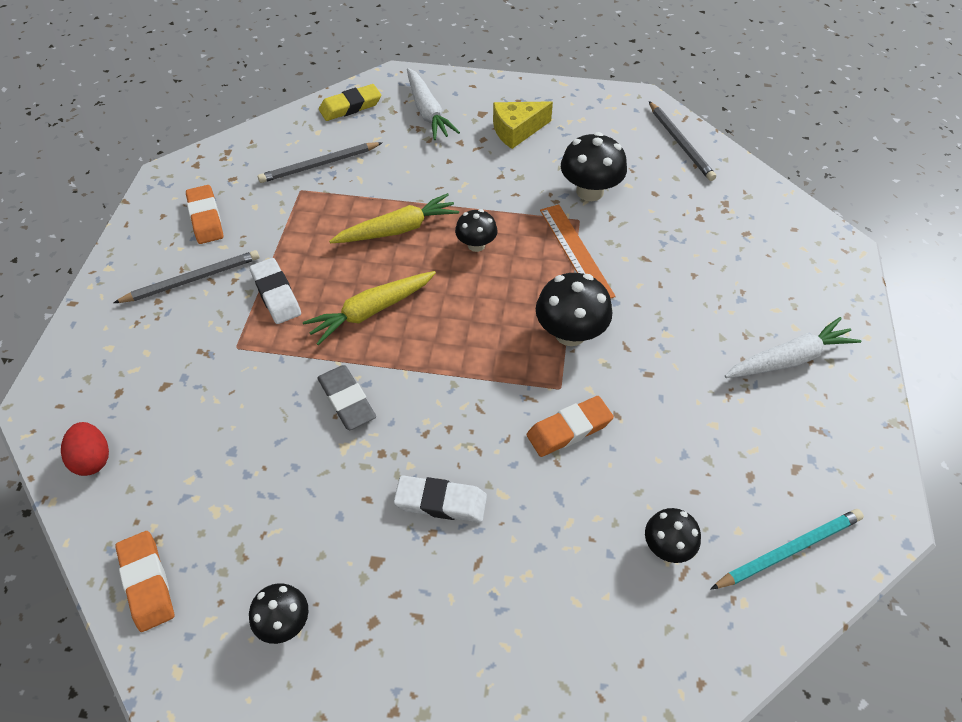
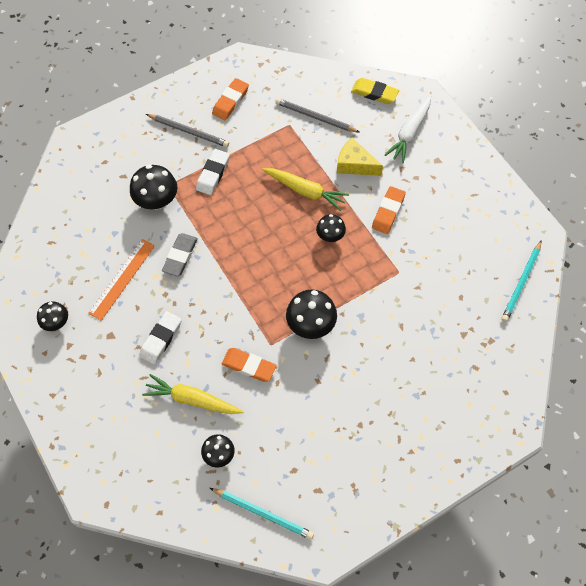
camera: 50 degrees right, 10 degrees up
red egg [61,422,109,476] -> none
orange eraser [115,531,174,632] -> orange eraser moved to [372,186,406,234]
yellow carrot [303,271,436,345] -> yellow carrot moved to [142,374,244,414]
white eraser [394,476,487,523] -> white eraser turned 60 degrees clockwise [139,311,182,364]
yellow cheese [493,101,553,149] -> yellow cheese moved to [337,138,383,176]
orange ruler [540,205,616,299] -> orange ruler moved to [88,239,155,321]
black mushroom [561,132,627,201] -> black mushroom moved to [130,165,177,210]
grey pencil [649,101,716,181] -> turquoise pencil [501,240,542,322]
white carrot [725,317,861,378] -> none

